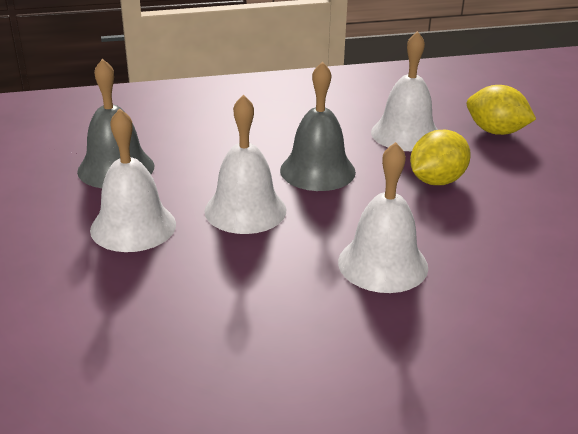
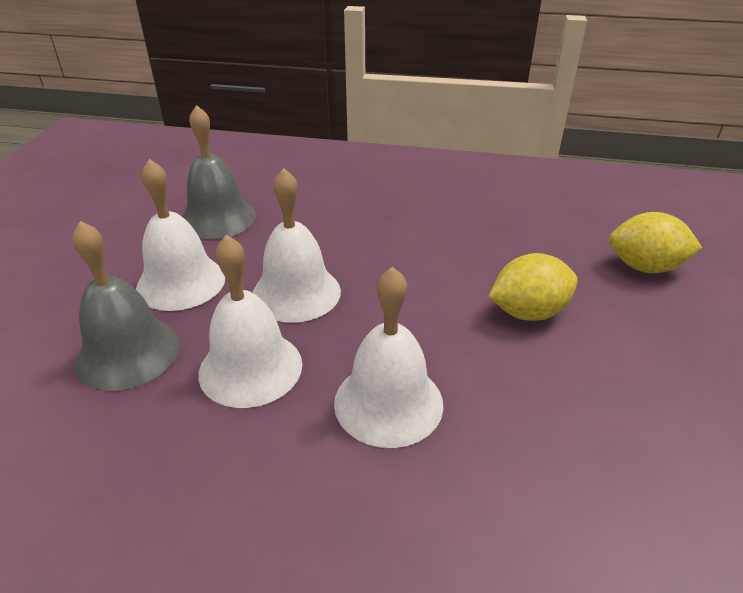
camera: 25 degrees right, 5 degrees up
grey bell [280,61,356,191] -> grey bell moved to [72,221,180,391]
white bell [371,31,438,151] -> white bell moved to [198,235,302,408]
yellow lemon [467,85,536,135] -> yellow lemon turned 45 degrees counterclockwise [609,212,702,273]

